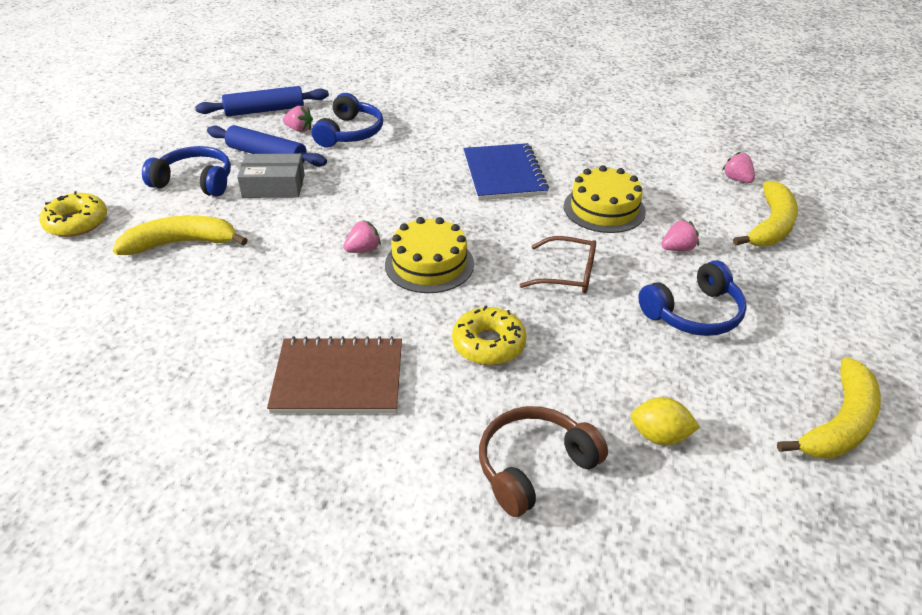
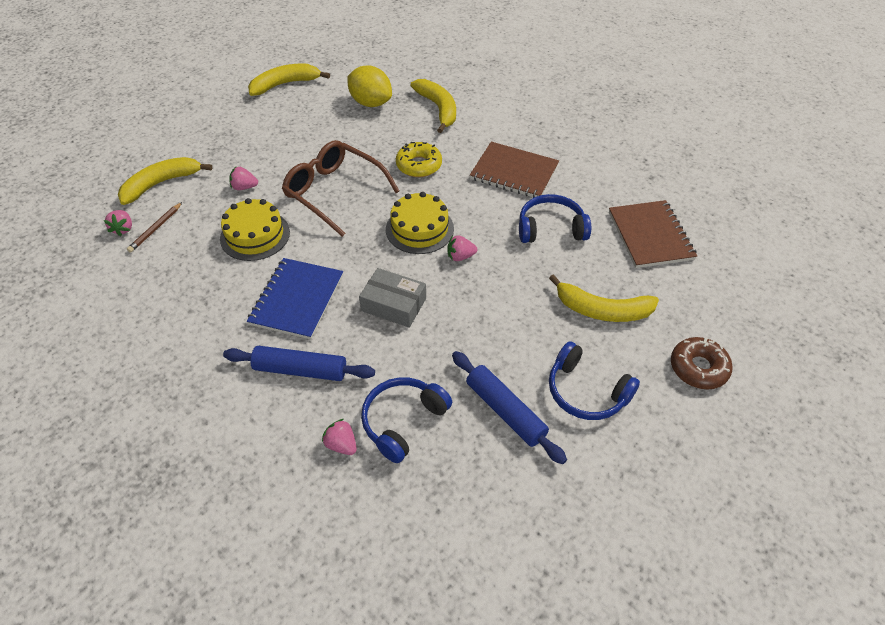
camera: 155 degrees left, 10 degrees up
yellow donut [39,191,107,237] -> brown donut [671,337,733,389]
blue rolling pin [195,86,329,116] -> blue rolling pin moved to [223,346,375,381]
grey box [237,154,305,198] -> grey box moved to [359,268,426,328]
pink strawberry [283,106,313,132] -> pink strawberry moved to [322,419,357,455]
brown headphones [479,406,608,517] -> yellow banana [410,79,456,133]
brown glasses [520,236,596,293] -> brown glasses [282,140,399,237], size x1.68
yellow lemon [630,397,700,445] -> yellow lemon [347,66,392,107], size x1.63
blue headphones [638,260,747,336] -> blue headphones moved to [519,194,591,243]
none -> brown pencil [127,202,182,253]
none -> brown notebook [609,200,697,268]

